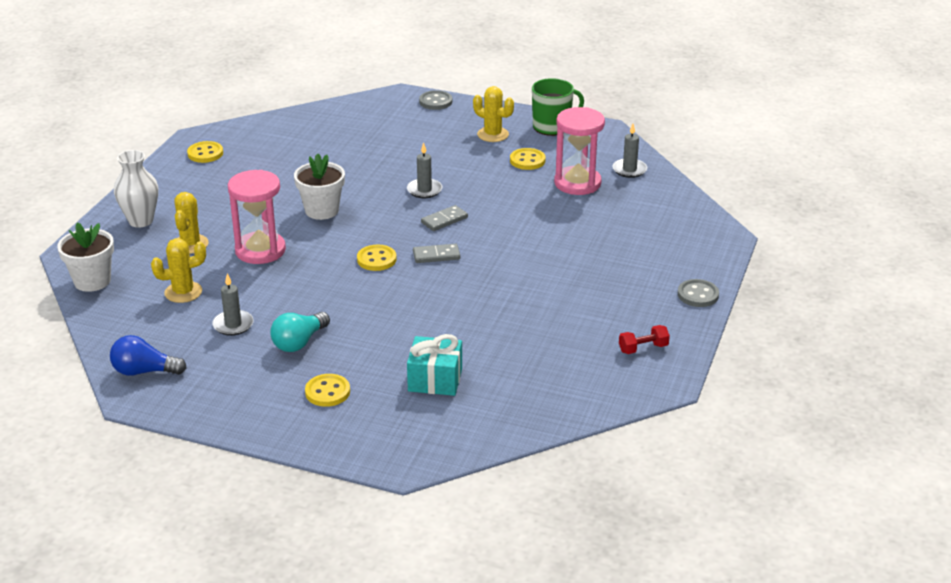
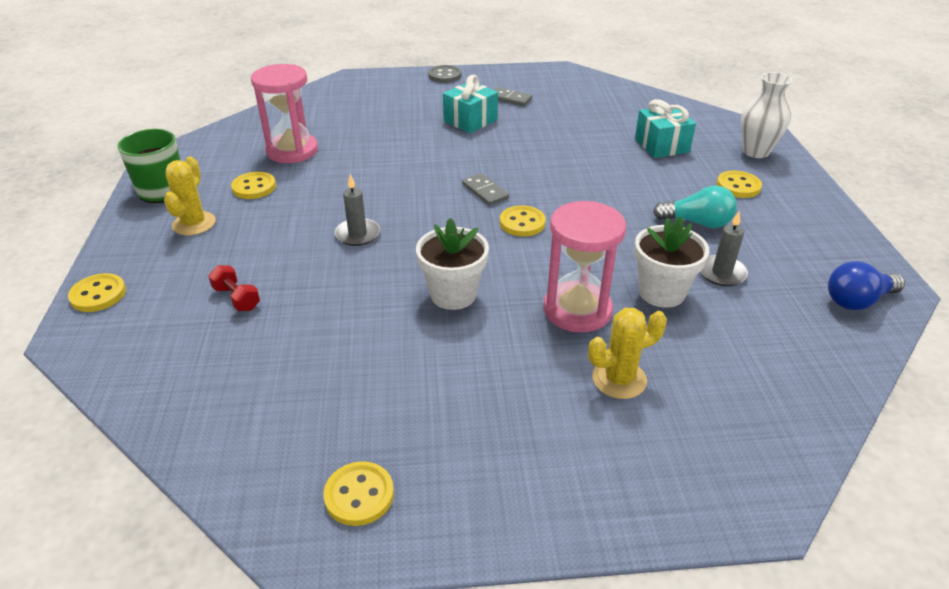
camera: 115 degrees left, 5 degrees up
white flower pot [57,222,114,292] -> white flower pot moved to [634,217,709,308]
blue light bulb [110,335,187,376] -> blue light bulb turned 90 degrees clockwise [828,261,905,310]
white vase [114,150,158,227] -> white vase moved to [741,72,793,158]
yellow cactus [151,238,206,303] -> none
grey button [419,90,452,110] -> yellow button [68,273,126,312]
grey domino [421,205,468,231] -> grey domino moved to [494,87,532,106]
grey candle [612,124,647,178] -> none
red dumbbell [619,325,670,354] -> red dumbbell moved to [208,265,260,311]
none -> turquoise gift [443,75,498,133]

